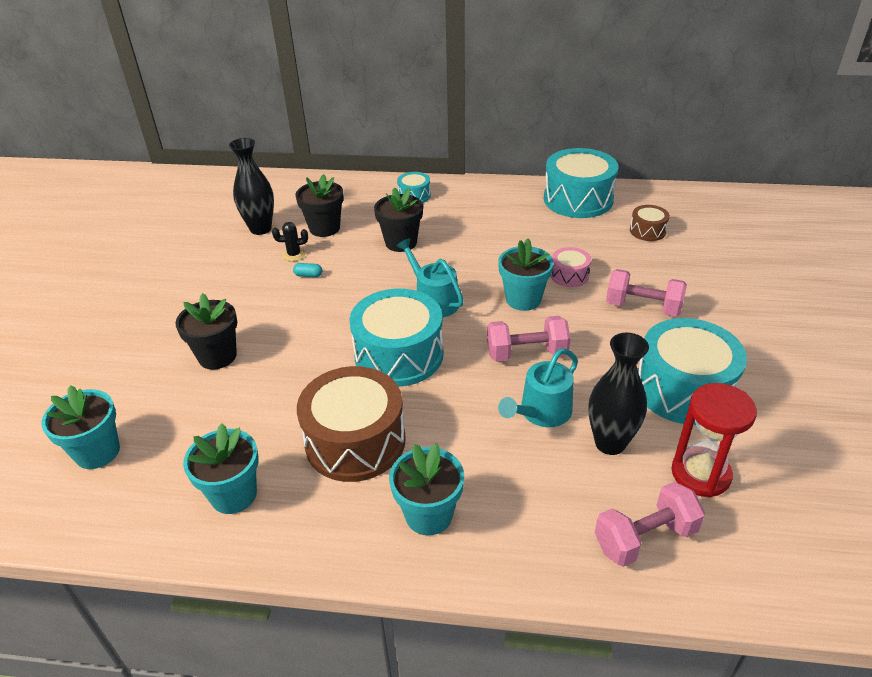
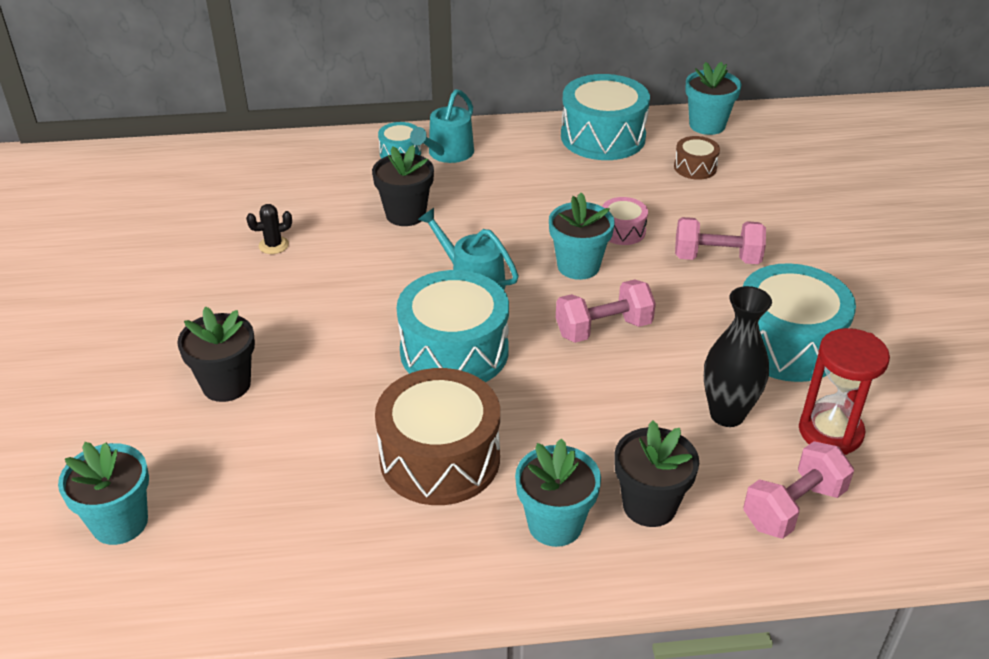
camera: 15 degrees left, 0 degrees up
turquoise flower pot [183,424,259,514] -> turquoise flower pot moved to [685,62,742,135]
black vase [229,138,274,235] -> none
turquoise capsule [293,263,322,277] -> none
black flower pot [296,174,344,237] -> black flower pot moved to [615,421,699,527]
turquoise watering can [498,348,578,427] -> turquoise watering can moved to [410,89,474,163]

